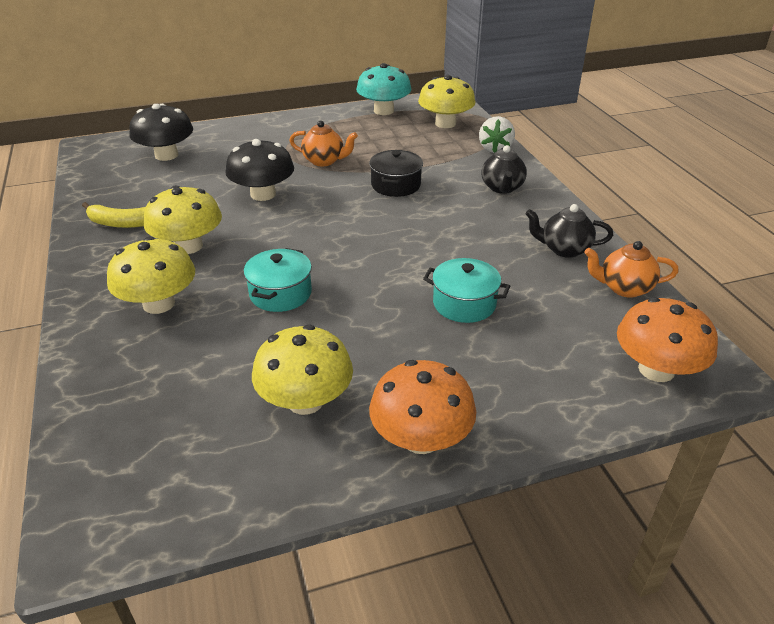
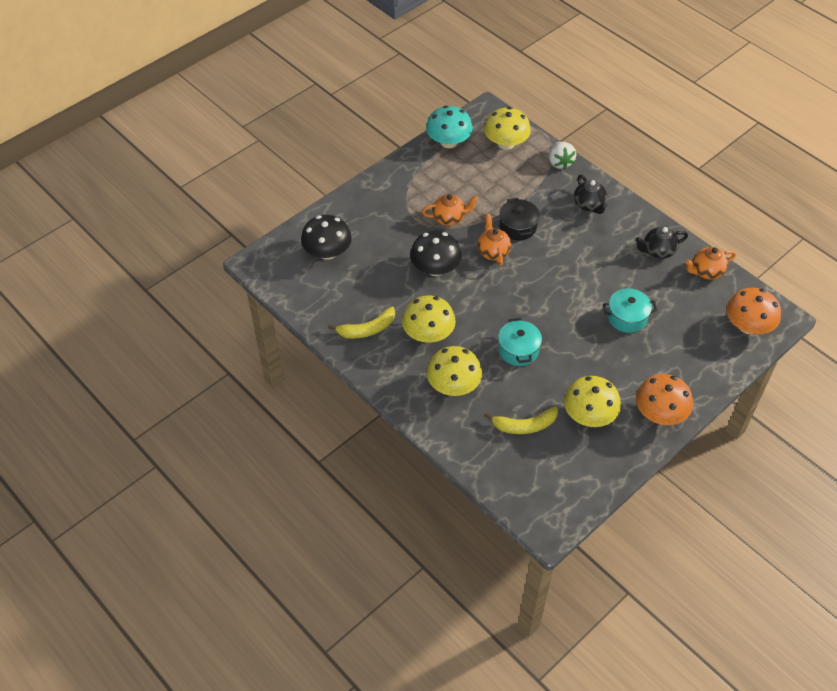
camera: 25 degrees left, 15 degrees up
none -> orange teapot [477,214,512,266]
none -> yellow banana [484,407,558,434]

